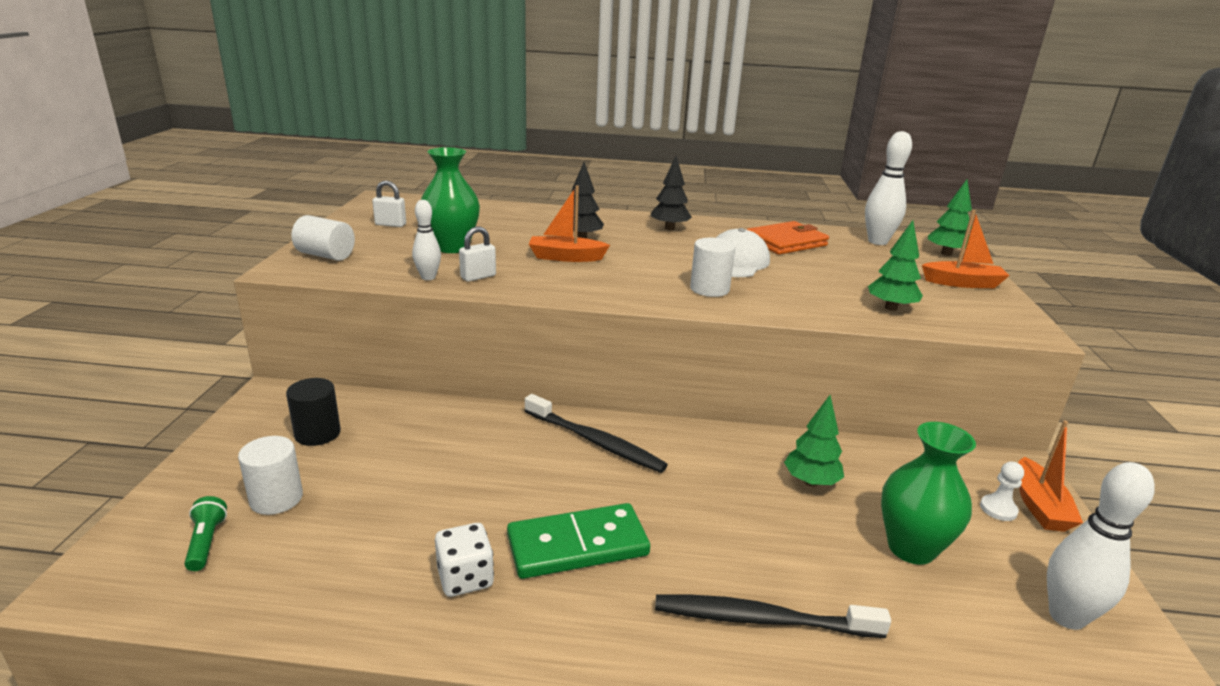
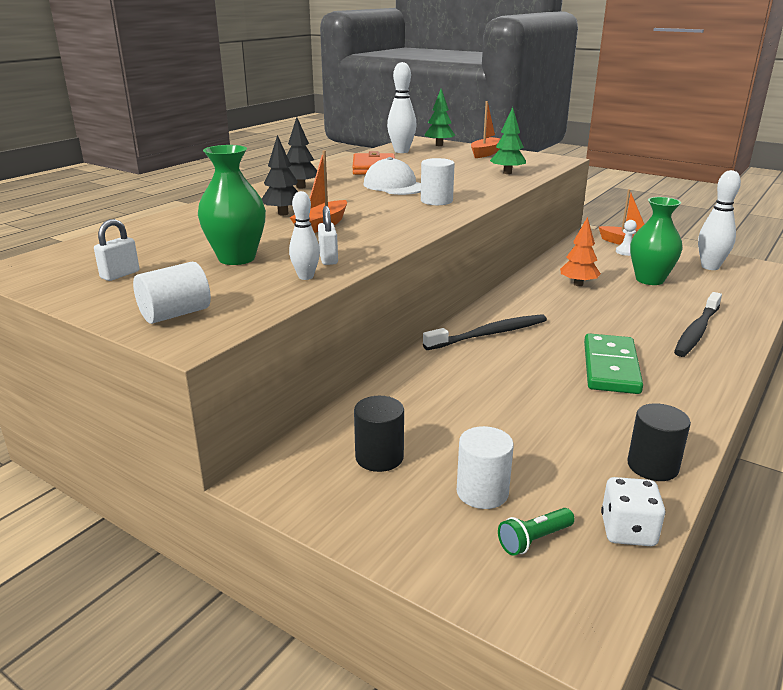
camera: 60 degrees left, 0 degrees up
green flashlight [184,496,227,571] -> green flashlight turned 45 degrees counterclockwise [498,508,575,556]
white dice [435,523,494,597] -> white dice moved to [601,477,665,546]
green tree [784,395,844,486] -> orange tree [560,217,601,286]
none -> black cylinder [627,403,691,481]

